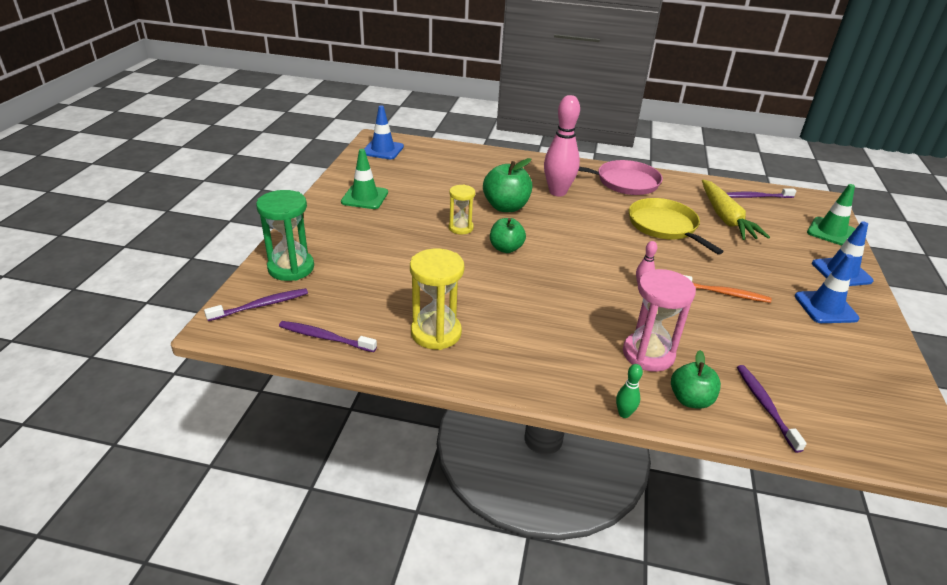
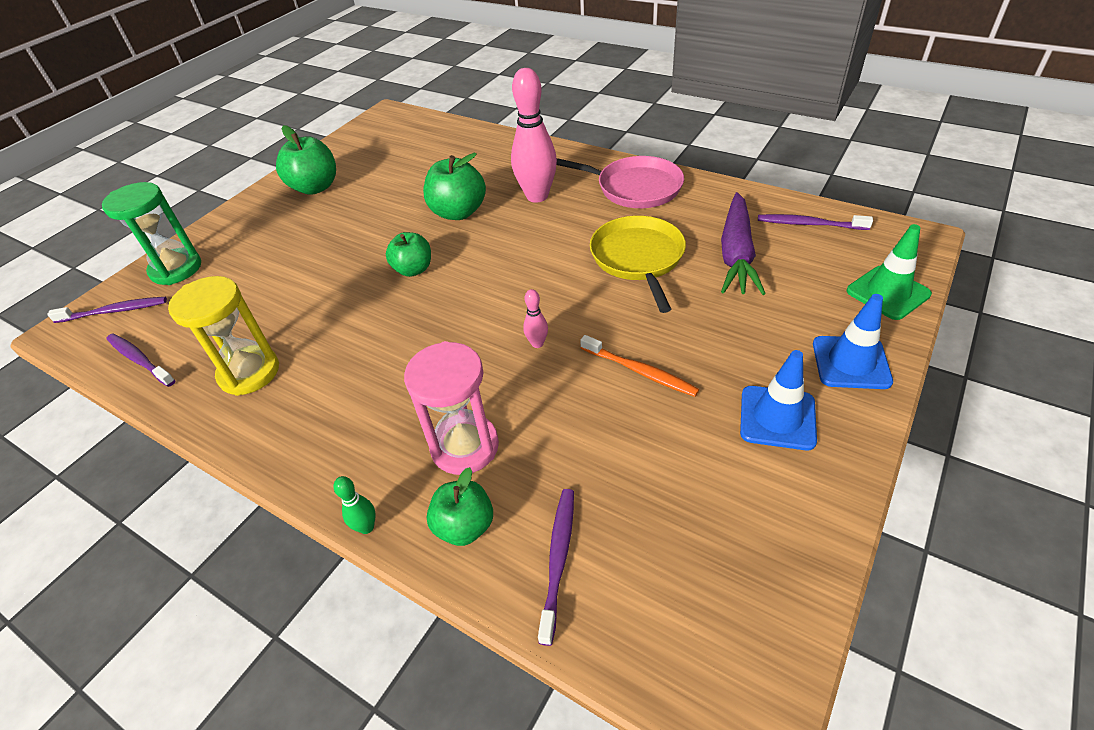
camera: 25 degrees right, 10 degrees up
green traffic cone [341,149,388,209] -> green apple [276,125,336,195]
blue traffic cone [364,105,404,159] -> none
yellow hourglass [449,184,475,234] -> none
yellow carrot [702,179,770,240] -> purple carrot [721,192,766,295]

